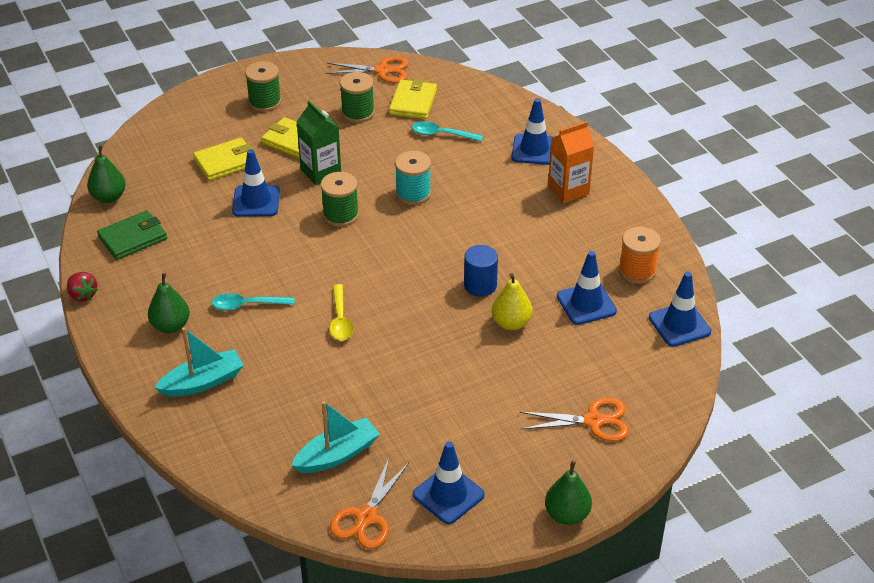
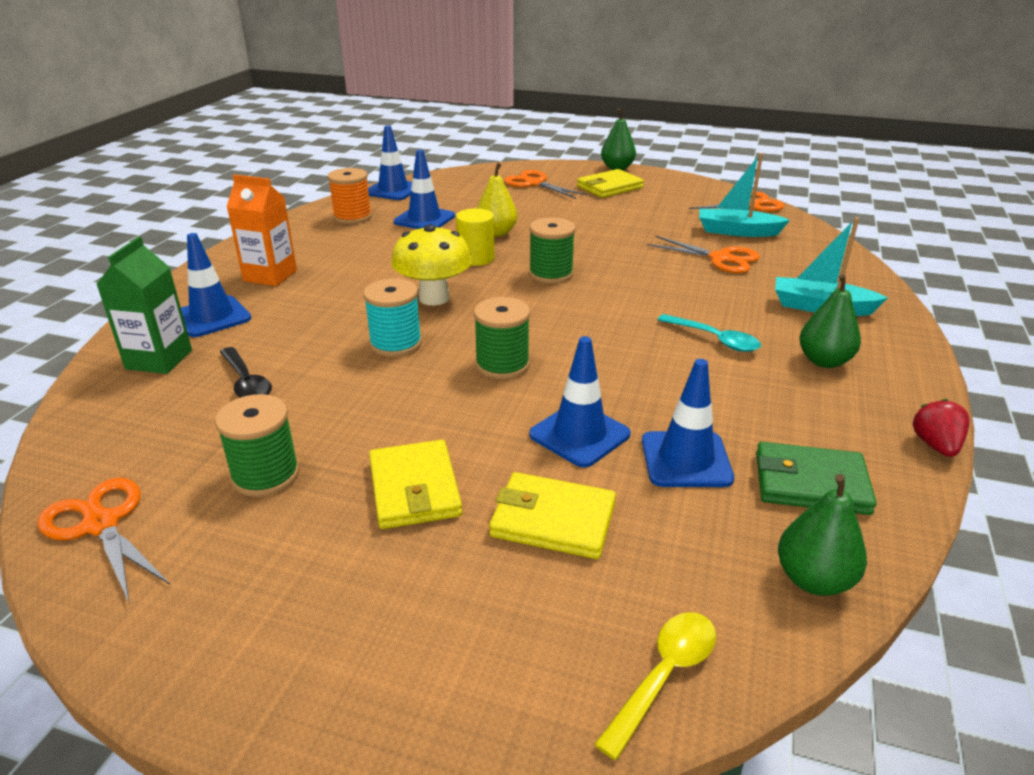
camera: 135 degrees left, 10 degrees down
green spool [245,61,281,112] -> green spool moved to [529,218,575,284]
green carton [297,101,341,185] -> green carton moved to [96,236,192,374]
yellow spoon [329,284,354,341] -> yellow spoon moved to [594,612,716,760]
yellow wallet [389,79,437,119] -> yellow wallet moved to [577,169,644,198]
turquoise spoon [412,121,483,142] -> black spoon [220,347,272,398]
blue traffic cone [413,441,485,524] -> blue traffic cone moved to [642,359,734,487]
blue cylinder [464,245,498,297] -> yellow cylinder [456,208,495,266]
none -> yellow mushroom [391,224,472,305]
none -> orange scissors [647,236,760,273]

